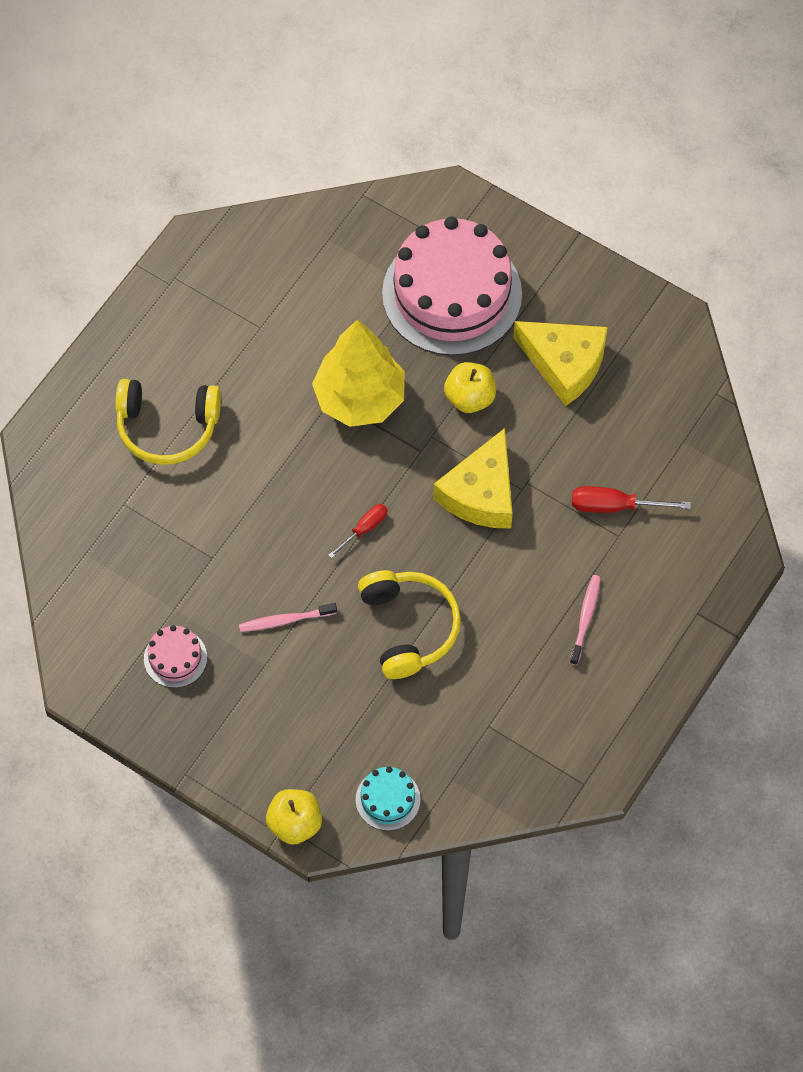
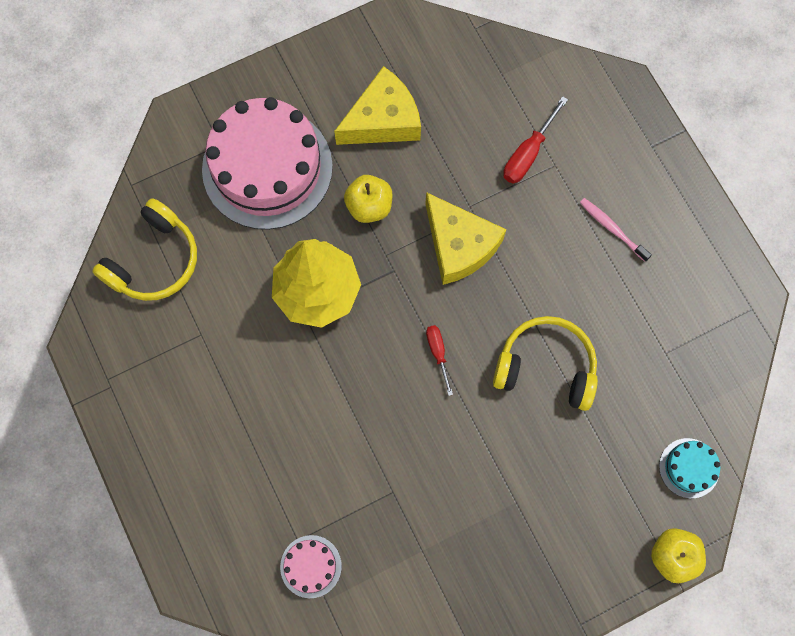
camera: 60 degrees left, 10 degrees up
yellow headphones [115,379,221,465] -> yellow headphones moved to [92,198,197,301]
pink cake [144,625,207,688] -> pink cake moved to [280,535,342,598]
pink toothbrush [239,603,337,632] -> none

